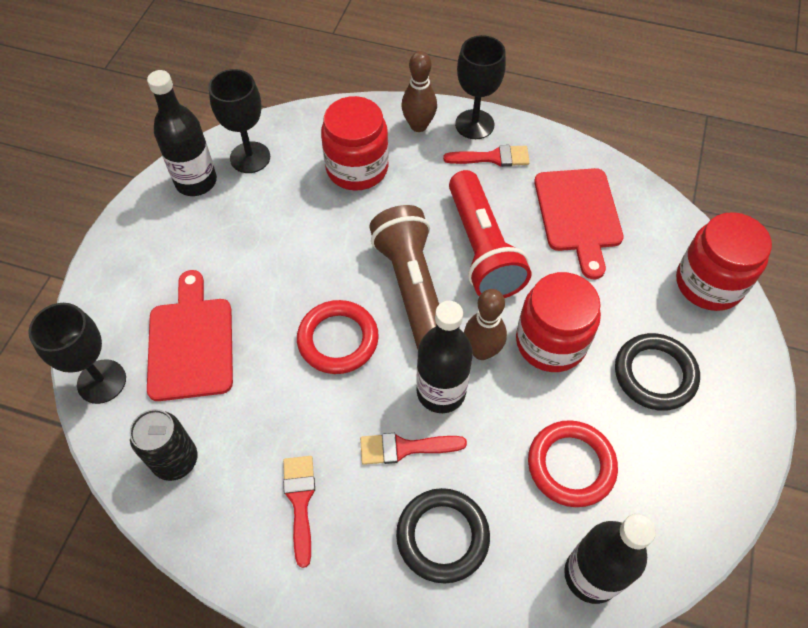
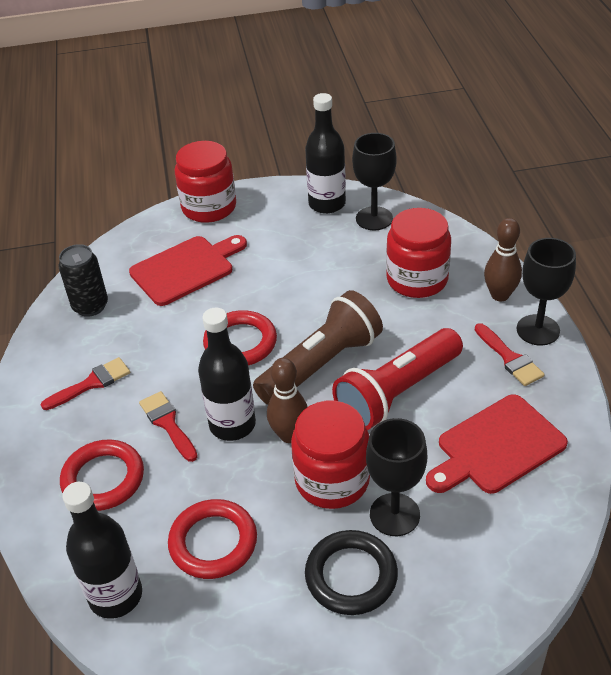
camera: 65 degrees right, 15 degrees down
black goblet [28,303,126,404] -> black goblet moved to [366,418,427,536]
black ring [396,488,490,583] -> red ring [60,439,144,511]
red jar [676,212,772,311] -> red jar moved to [175,141,236,223]

